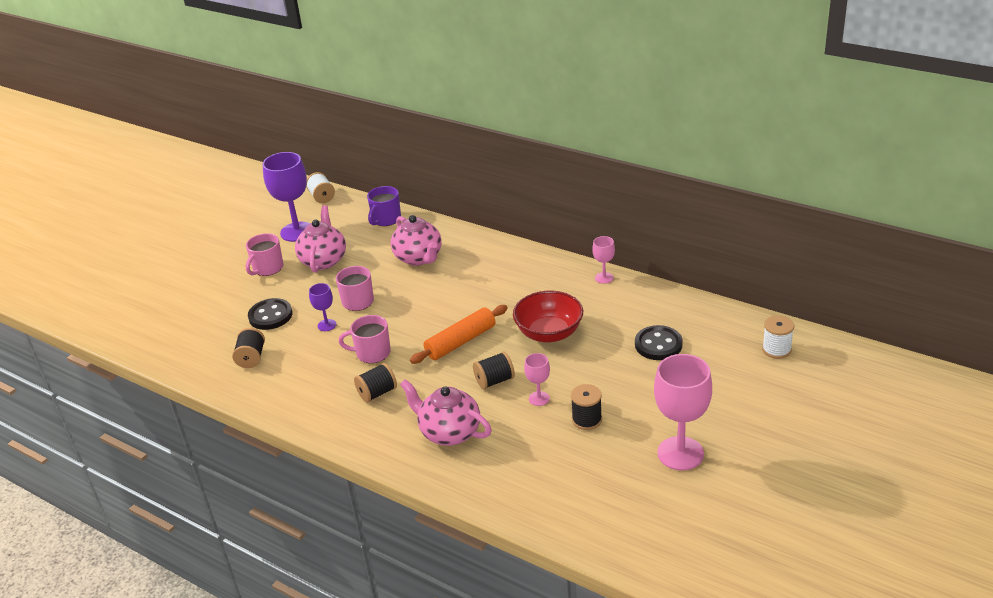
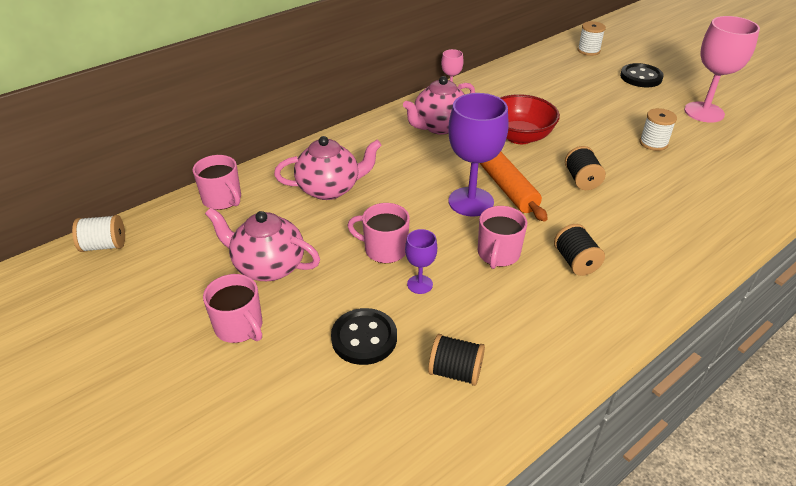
camera: 75 degrees left, 5 degrees up
purple goblet [263,152,310,242] -> purple goblet moved to [448,93,509,217]
purple mug [367,186,401,226] -> pink mug [193,155,241,210]
pink teapot [400,379,492,446] -> pink teapot moved to [403,76,475,135]
pink goblet [524,353,550,406] -> none
black spool [571,384,602,430] -> white spool [639,108,677,151]
black button [635,325,683,360] -> black button moved to [620,63,664,87]

